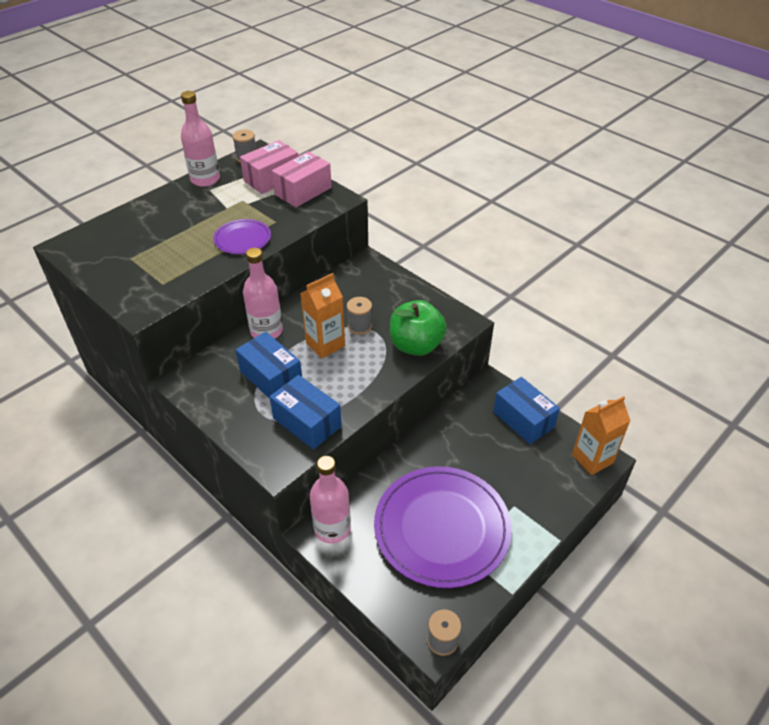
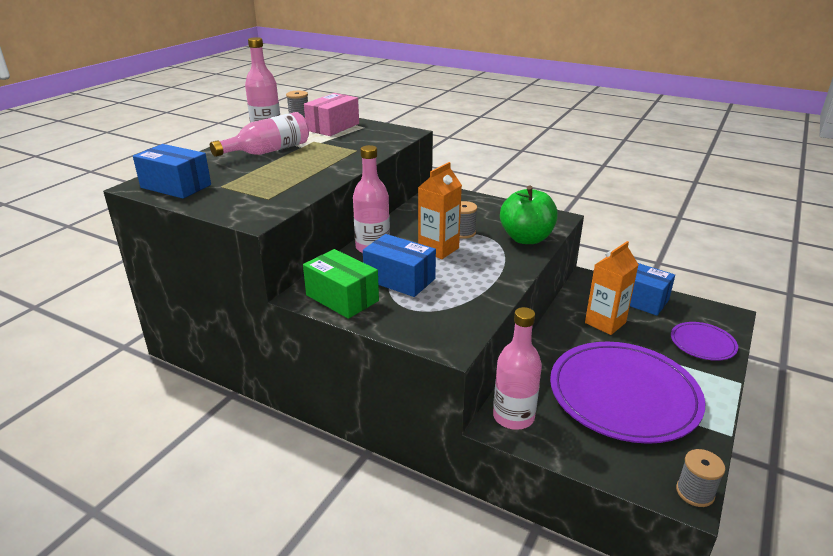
camera: 15 degrees left, 15 degrees down
purple plate [213,219,271,254] -> purple plate moved to [671,322,738,361]
blue box [270,375,342,450] -> blue box moved to [133,144,211,198]
pink box [272,152,332,207] -> none
orange carton [572,396,631,475] -> orange carton moved to [585,241,639,335]
none -> pink bottle [210,112,309,157]
none -> green box [303,249,379,319]

